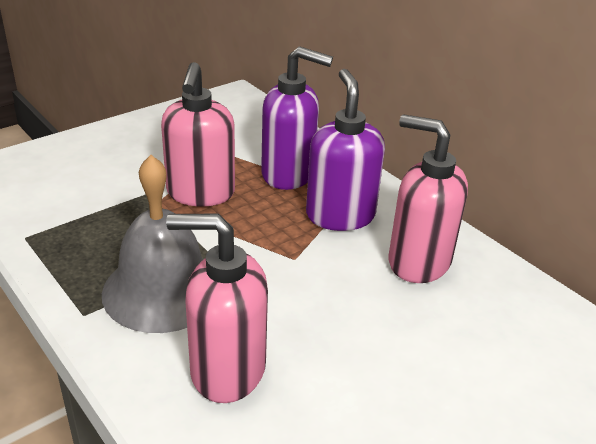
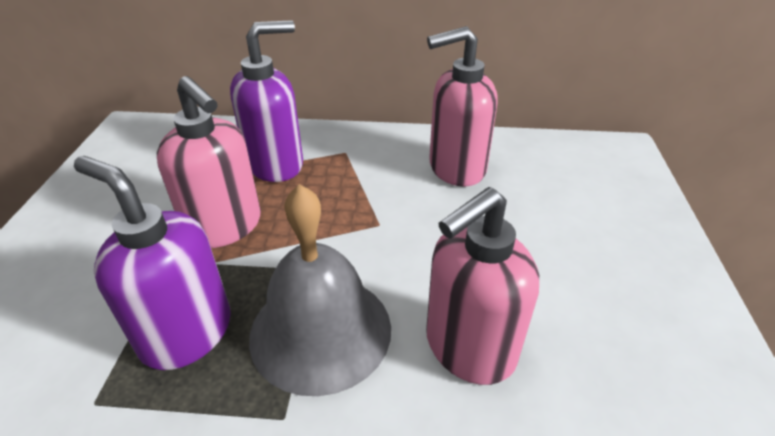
camera: 45 degrees left, 5 degrees up
purple soap dispenser [306,69,385,231] -> purple soap dispenser moved to [74,156,231,370]

